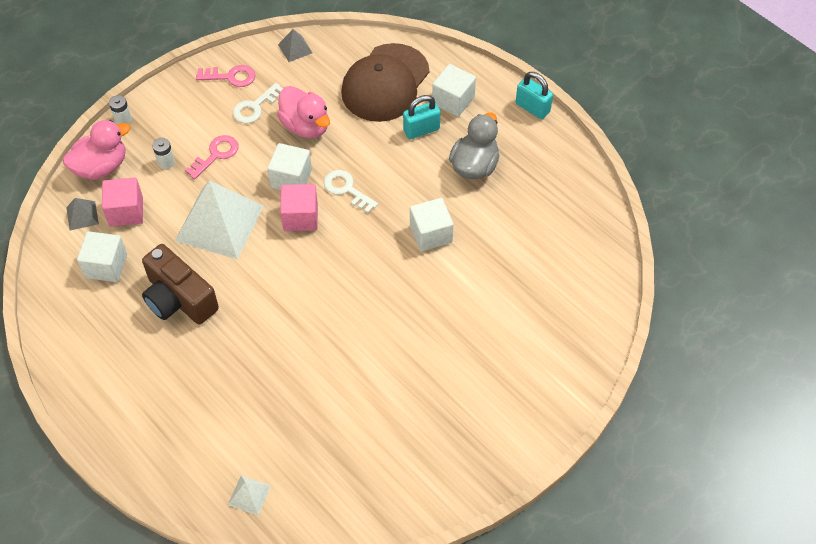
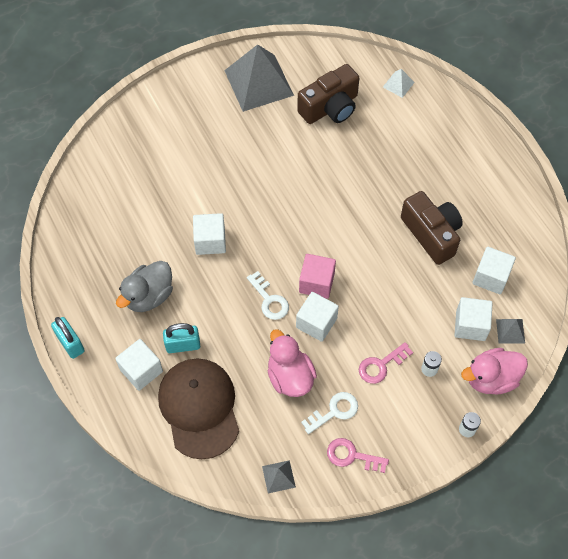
camera: 165 degrees left, 5 degrees up
pink cube [102,177,143,227] -> white cube [455,297,493,341]
white pyramid [175,180,264,260] -> none
brown cap [341,43,429,122] -> brown cap turned 60 degrees counterclockwise [158,358,239,459]
none -> grey pyramid [224,44,294,112]
none -> brown camera [297,64,359,124]

